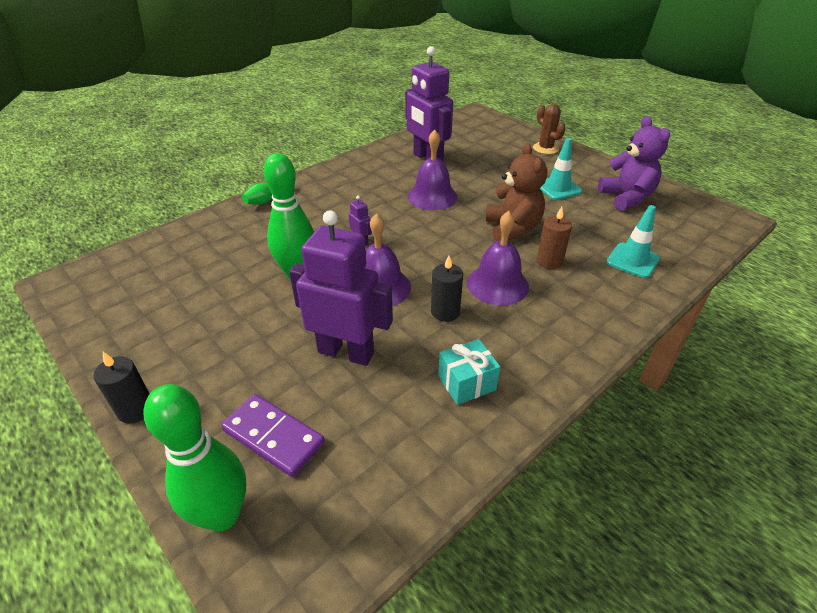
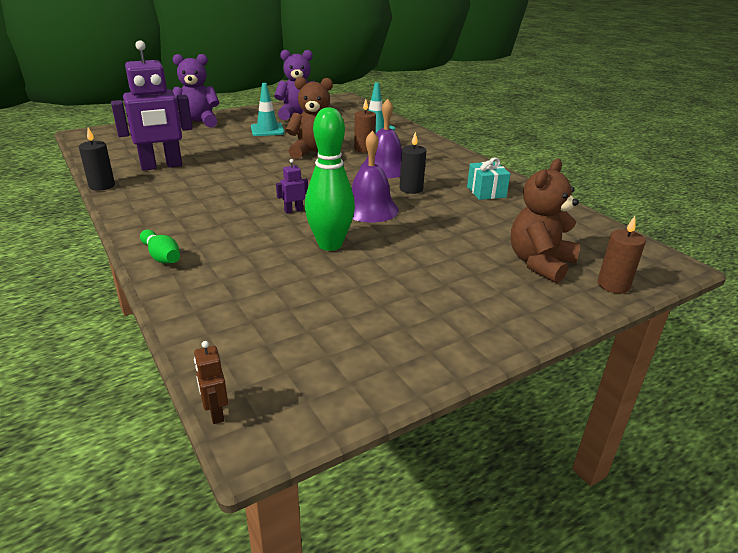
camera: 80 degrees left, 10 degrees down
black candle [93,352,150,424] -> black candle moved to [79,128,115,191]
green bowling pin [144,384,246,531] -> brown candle [598,216,646,294]
purple domino [221,394,325,477] -> brown teddy bear [511,159,580,283]
purple robot [289,210,393,366] -> none
purple bell [408,130,458,210] -> none
brown cactus [533,104,566,154] -> purple teddy bear [172,54,219,128]
none -> brown robot [194,341,228,424]

